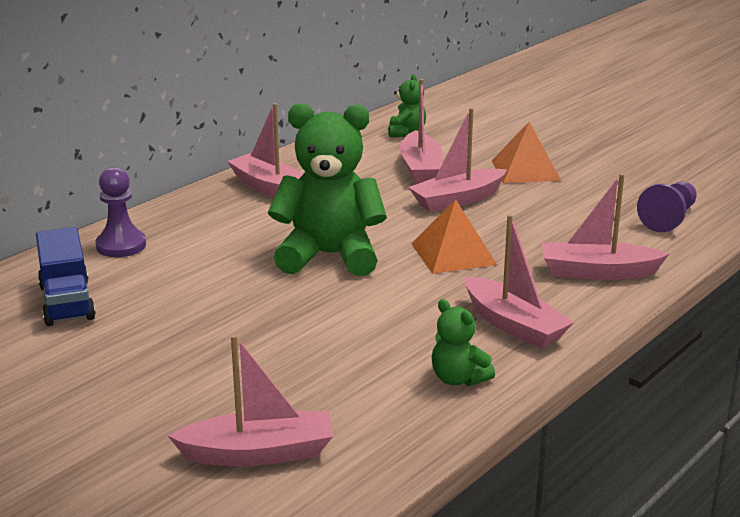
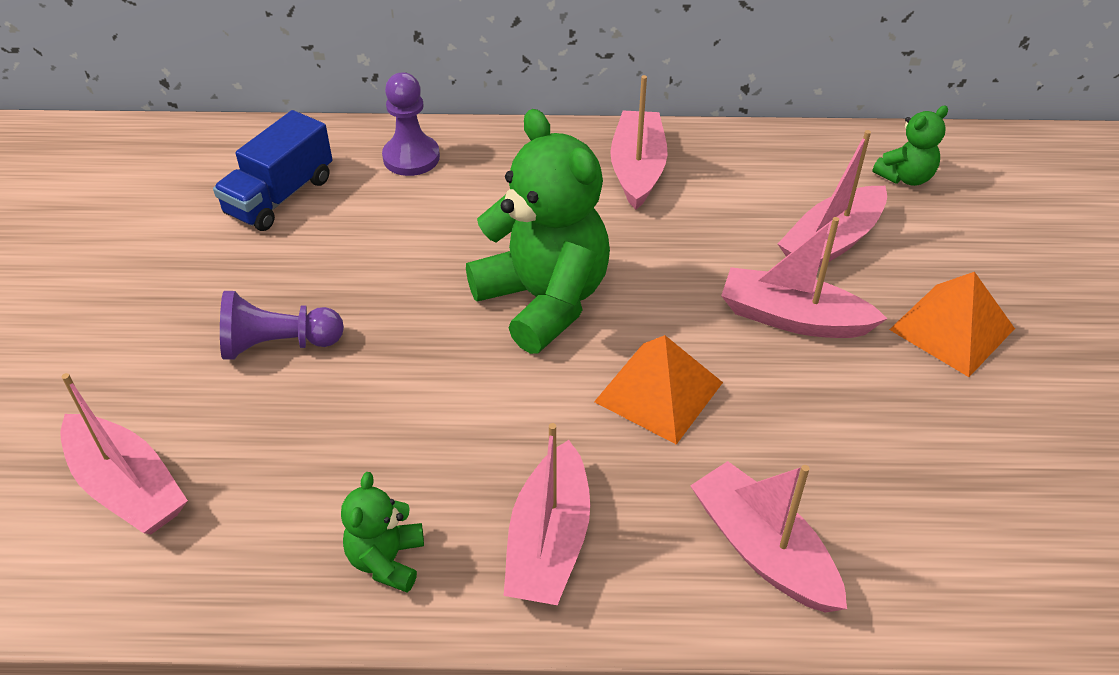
camera: 50 degrees right, 20 degrees up
purple pawn [637,182,697,232] -> purple pawn moved to [220,291,344,360]

